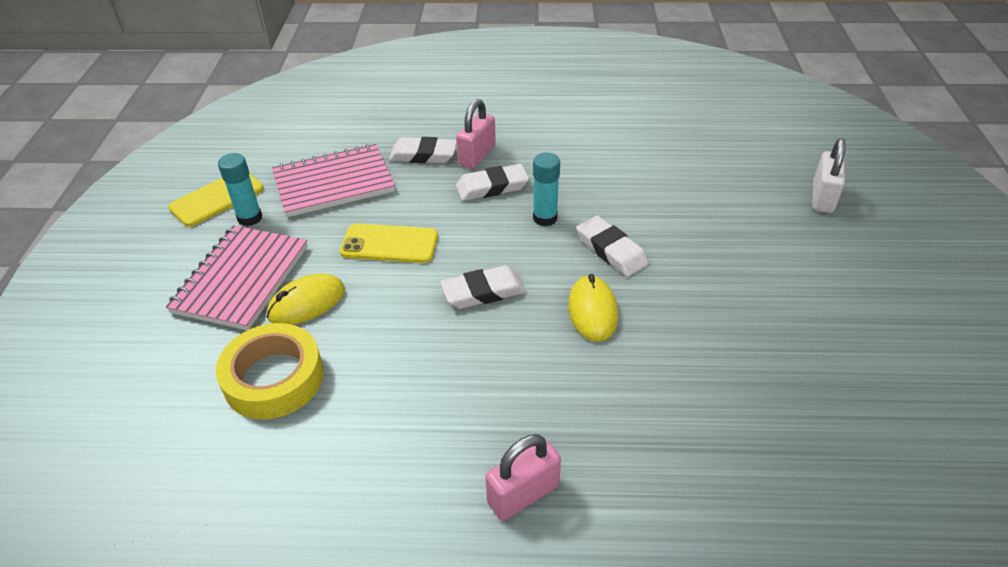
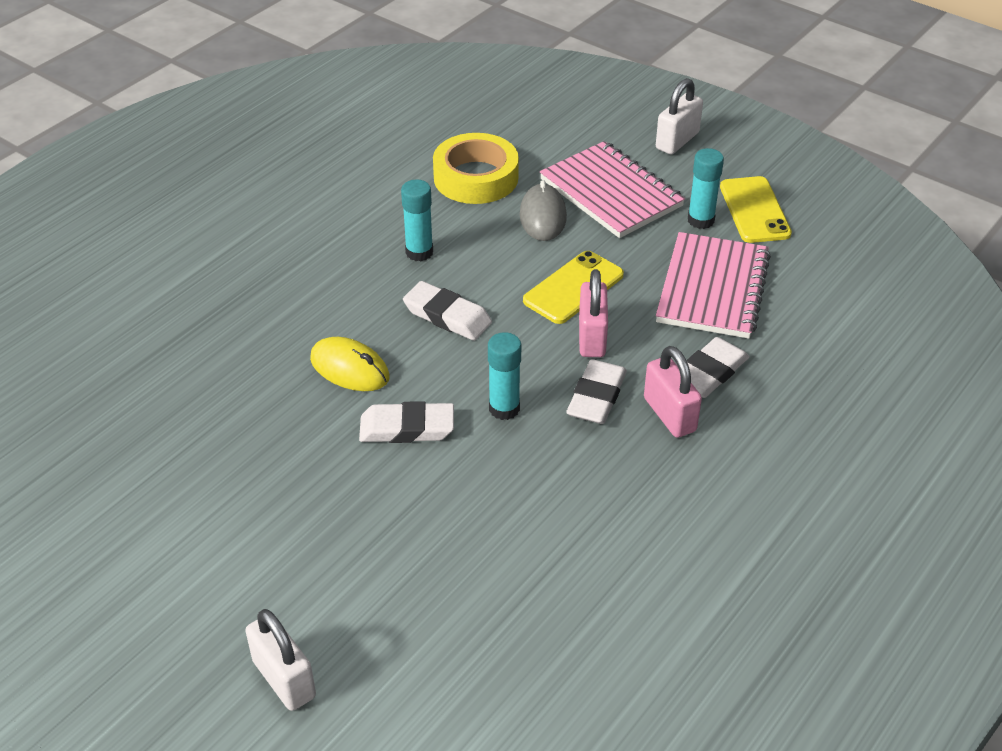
camera: 125 degrees right, 0 degrees up
yellow mouse [267,274,345,325] -> grey mouse [520,180,567,241]
white eraser [440,265,526,309] -> white eraser turned 75 degrees counterclockwise [403,281,492,341]
pink padlock [485,434,561,521] -> pink padlock moved to [579,269,608,357]
none -> turquoise glue stick [401,179,433,261]
none -> white padlock [656,78,703,155]

